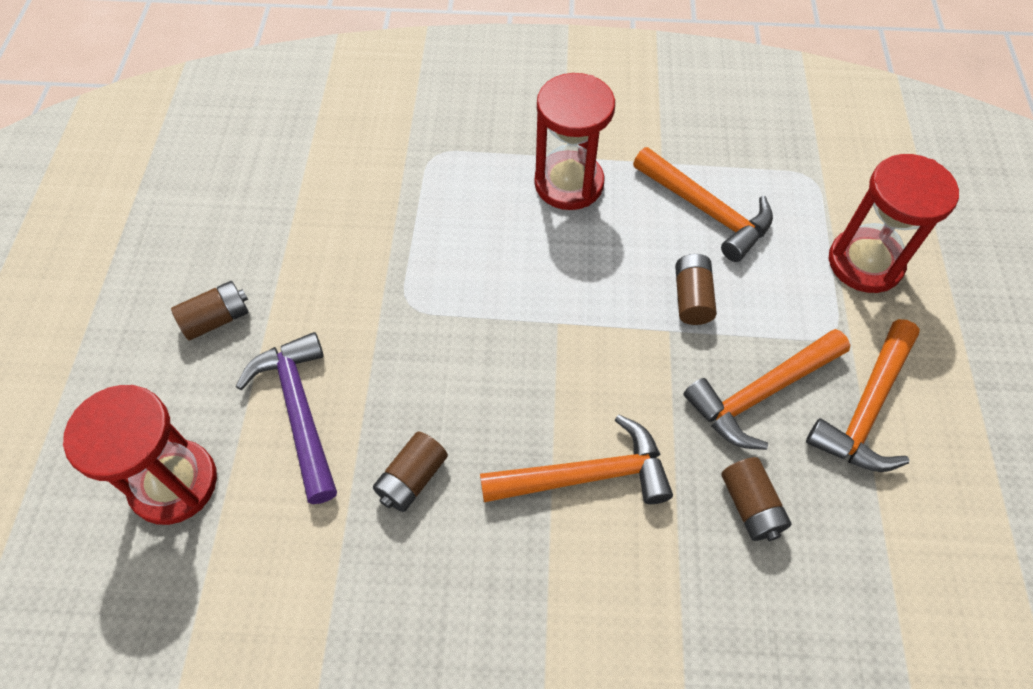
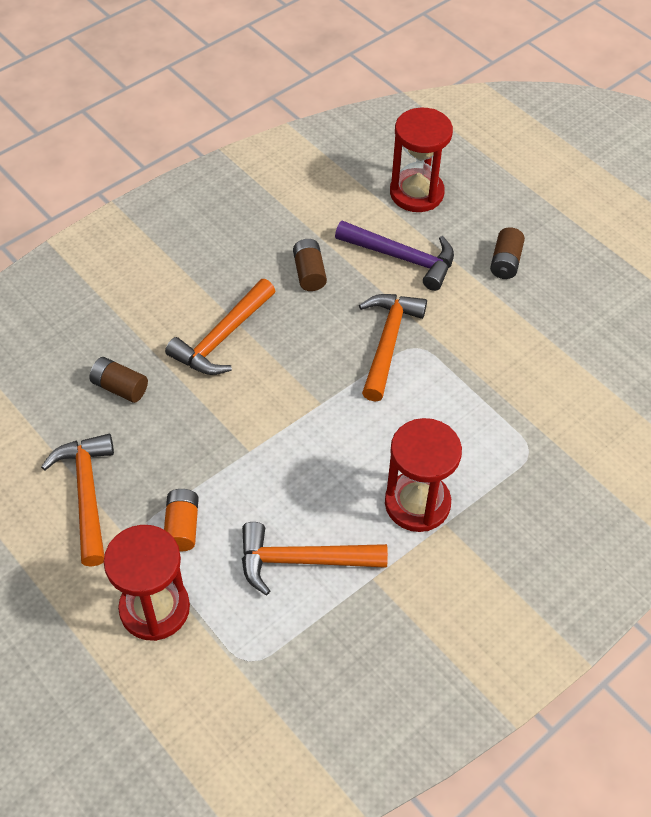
camera: 135 degrees right, 5 degrees down
brown battery [675,254,717,325] -> none
orange hammer [683,329,850,450] -> orange hammer moved to [359,294,427,402]
none -> orange battery [164,489,199,552]

